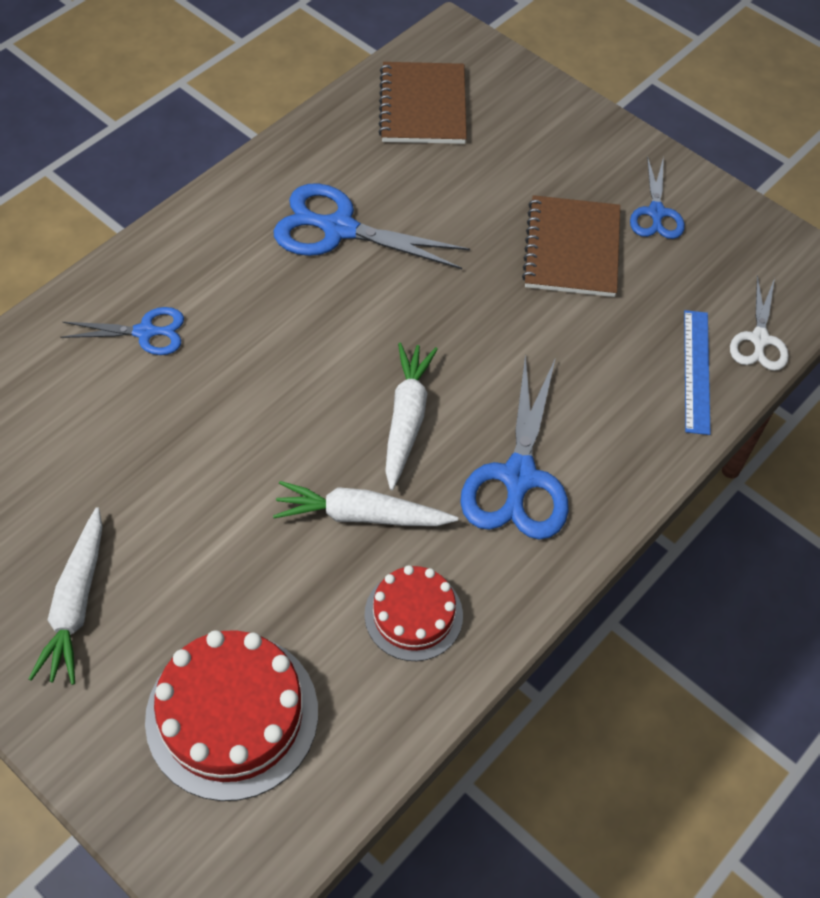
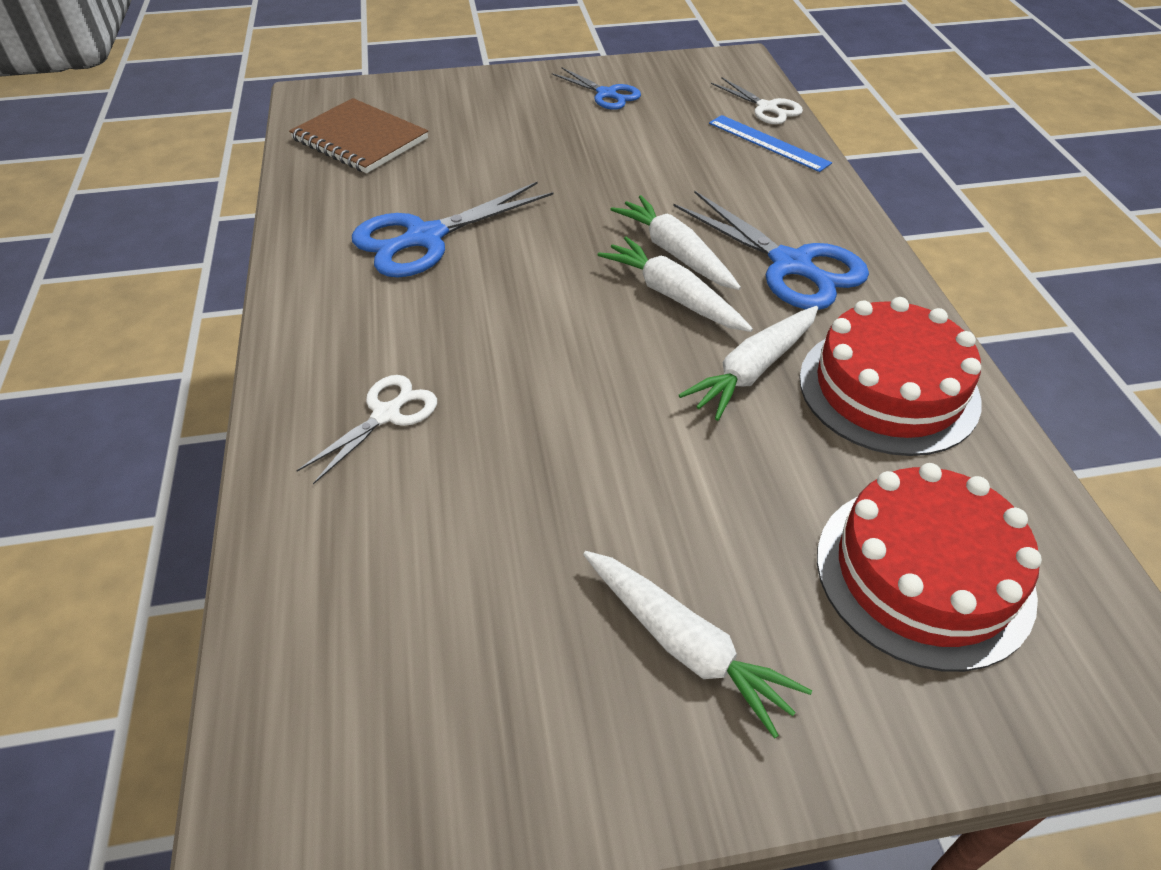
camera: 50 degrees left, 10 degrees down
blue scissors [60,307,184,355] -> white scissors [296,375,437,484]
red cake [365,565,463,661] -> red cake [799,297,981,456], size x1.66
brown notebook [522,195,620,297] -> none
none -> white carrot [610,195,741,290]

